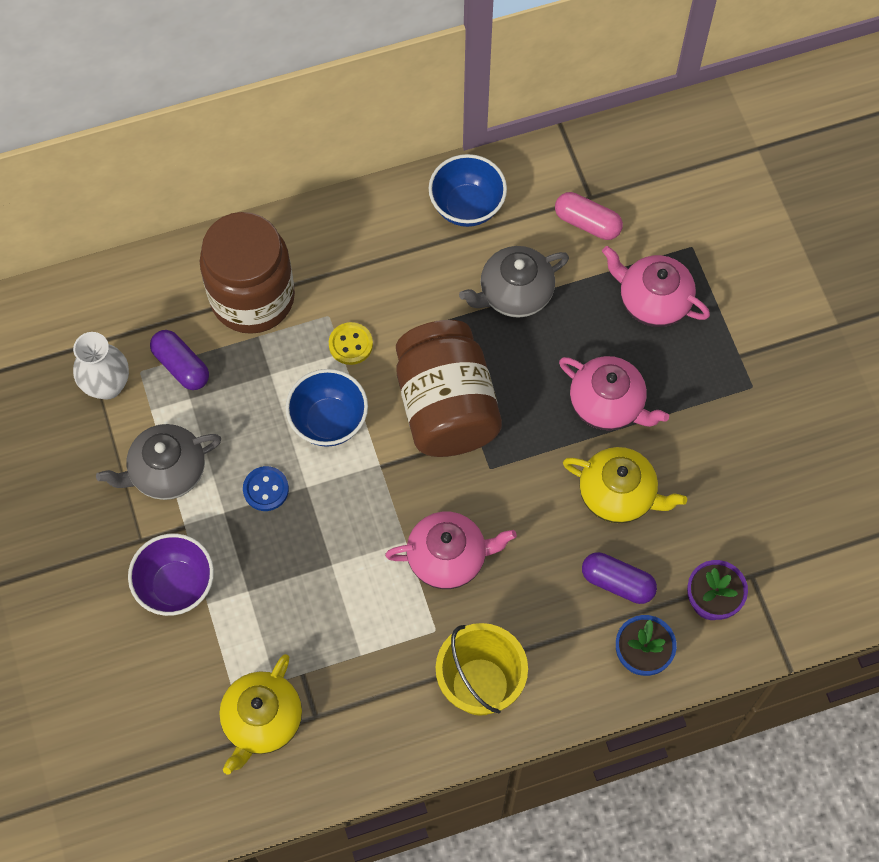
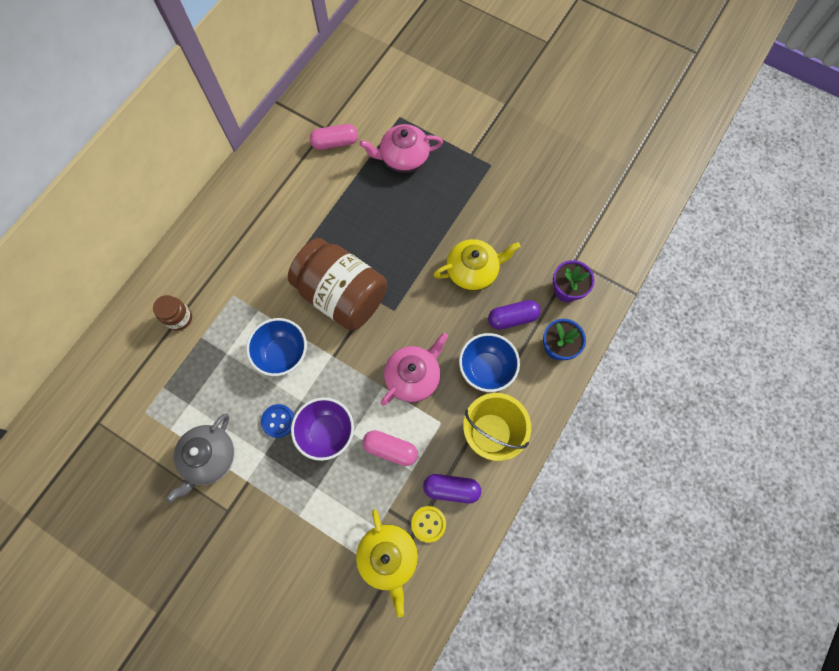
camera: 40 degrees left, 5 degrees up
white vase [73,332,129,400] -> none
purple bowl [128,533,214,616] -> purple bowl moved to [291,397,354,461]
purple capsule [150,330,209,390] -> purple capsule moved to [423,474,481,503]
brown jar [200,212,295,334] -> brown jar [153,295,192,331], size x0.44
yellow button [329,322,373,365] -> yellow button moved to [411,506,446,543]
blue bowl [429,154,507,227] -> blue bowl moved to [459,333,520,392]
grey teapot [459,246,569,318] -> none
pink teapot [559,356,669,430] -> none
none -> pink capsule [363,430,418,466]

